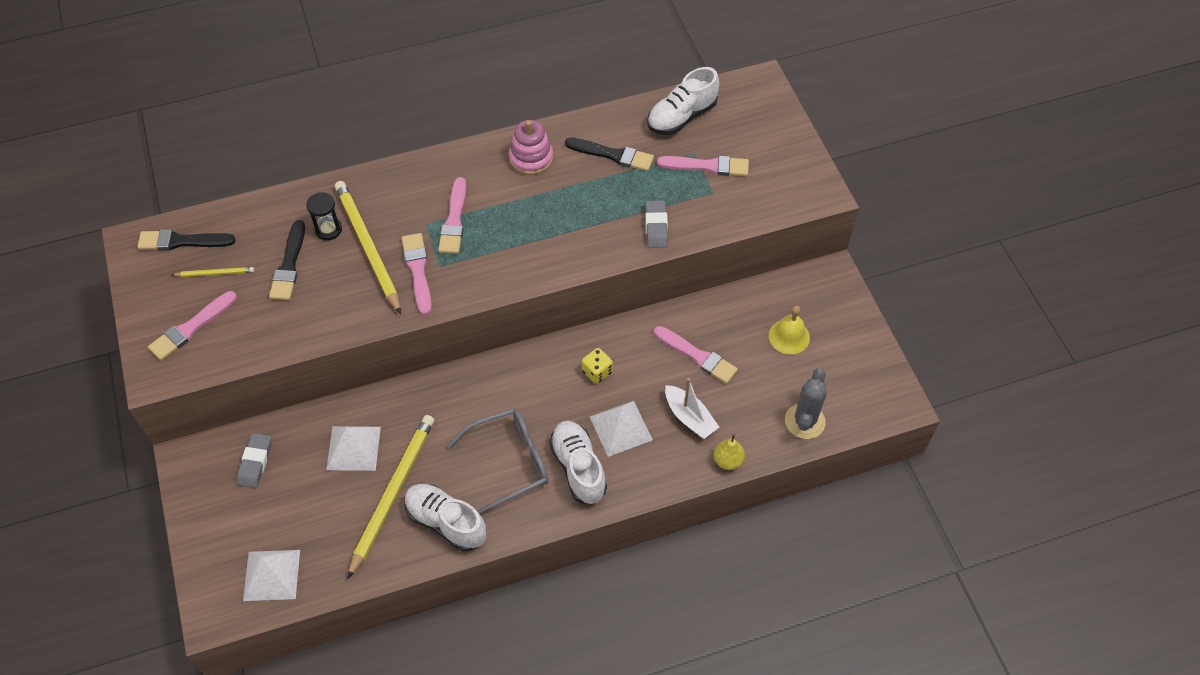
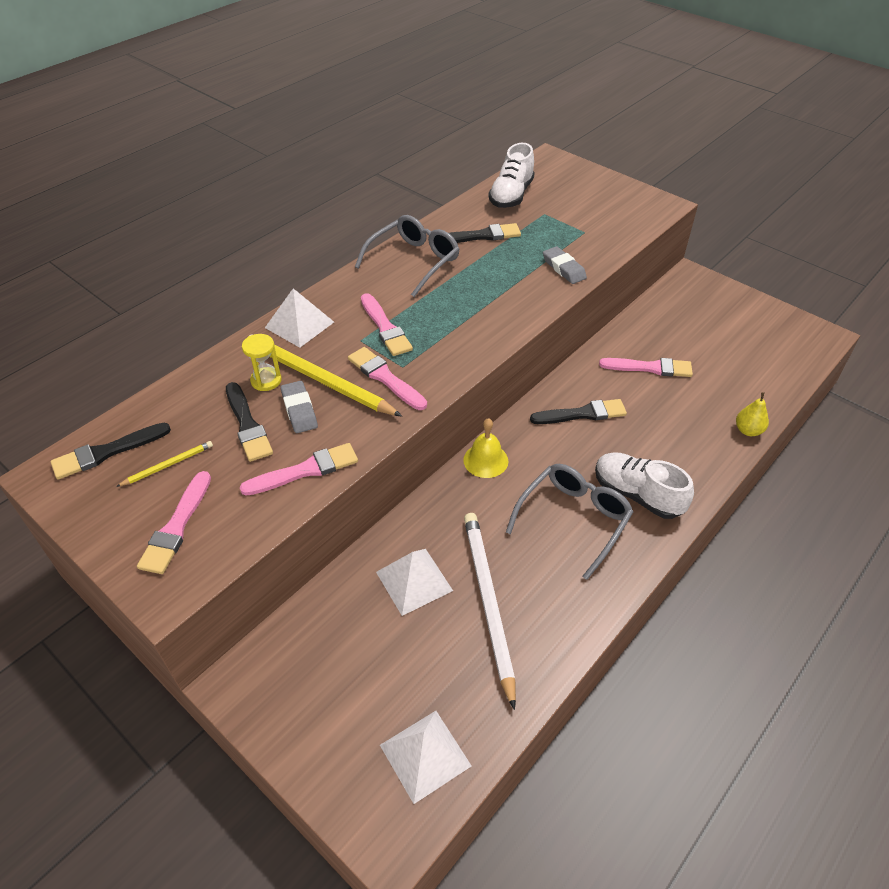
camera: 30 degrees left, 10 degrees down
grey eraser [237,433,272,488] -> grey eraser moved to [281,381,318,433]
black hourglass [306,192,342,240] -> yellow hourglass [242,334,282,391]
yellow pencil [347,415,434,579] -> white pencil [464,513,516,710]
white shoe [405,484,486,551] -> none
pink stacking toy [509,120,553,175] -> grey glasses [355,215,460,297]
yellow dice [582,348,613,384] -> black brush [530,399,627,424]
white pyramid [590,401,653,457] -> white pyramid moved to [265,288,334,348]
pink brush [657,156,749,176] -> pink brush moved to [240,443,358,496]
white boat [665,378,719,439] -> none
yellow bell [769,305,810,354] -> yellow bell moved to [463,418,508,478]
grey cactus [785,368,827,439] -> none

